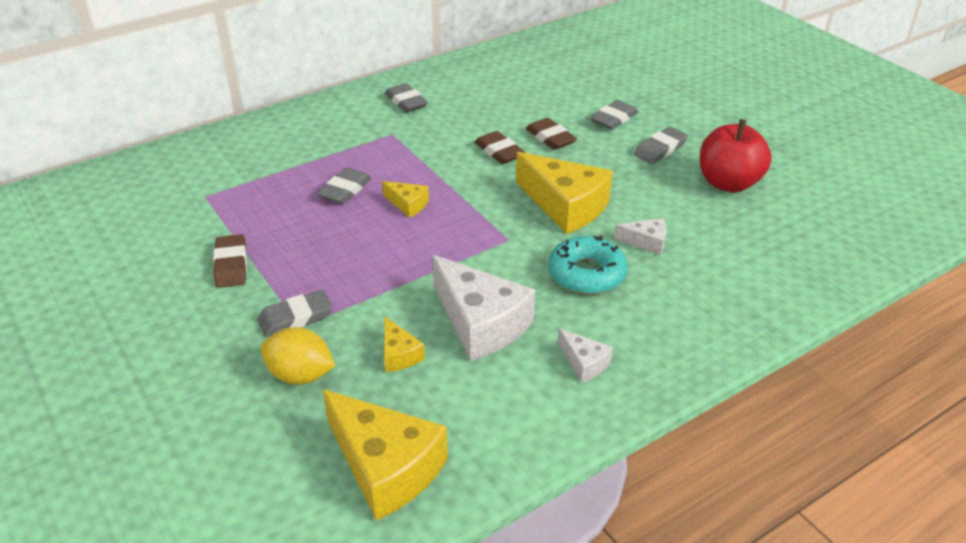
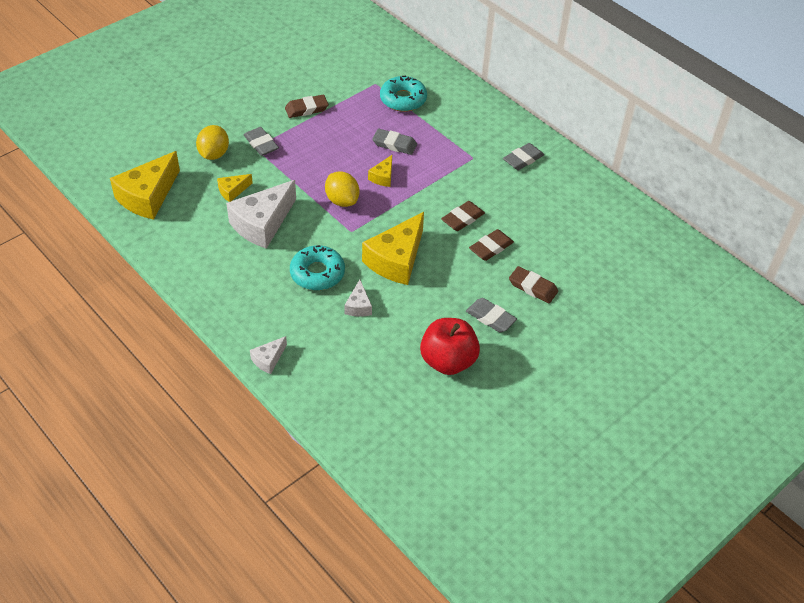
camera: 80 degrees right, 10 degrees up
white cheese [558,328,613,383] -> white cheese moved to [250,336,287,374]
grey eraser [590,100,638,130] -> brown eraser [509,266,558,303]
none -> yellow lemon [325,172,359,207]
none -> turquoise donut [380,76,427,112]

